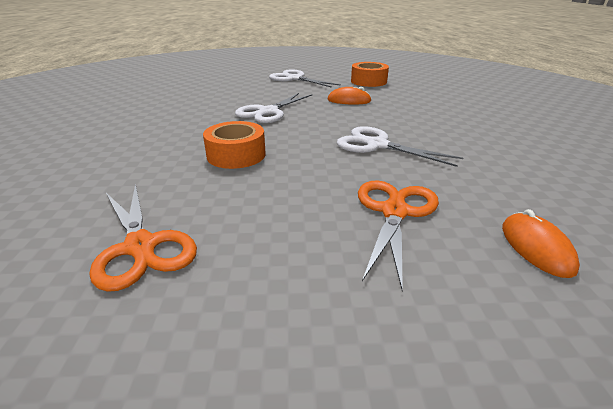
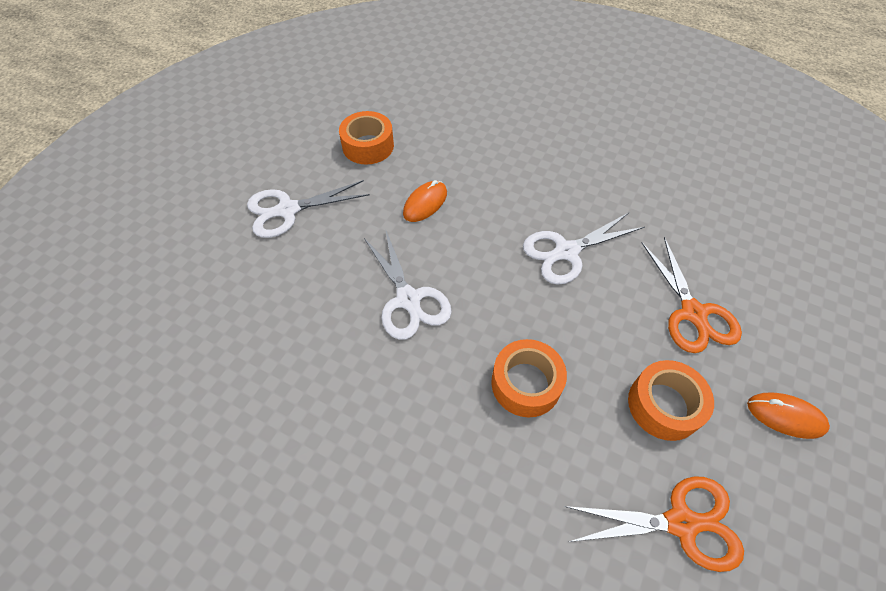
camera: 60 degrees left, 25 degrees up
orange scissors [358,180,439,291] -> orange scissors turned 150 degrees counterclockwise [642,237,742,353]
orange mouse [502,209,580,278] -> orange mouse moved to [747,393,830,439]
none -> orange tape [628,360,714,441]

